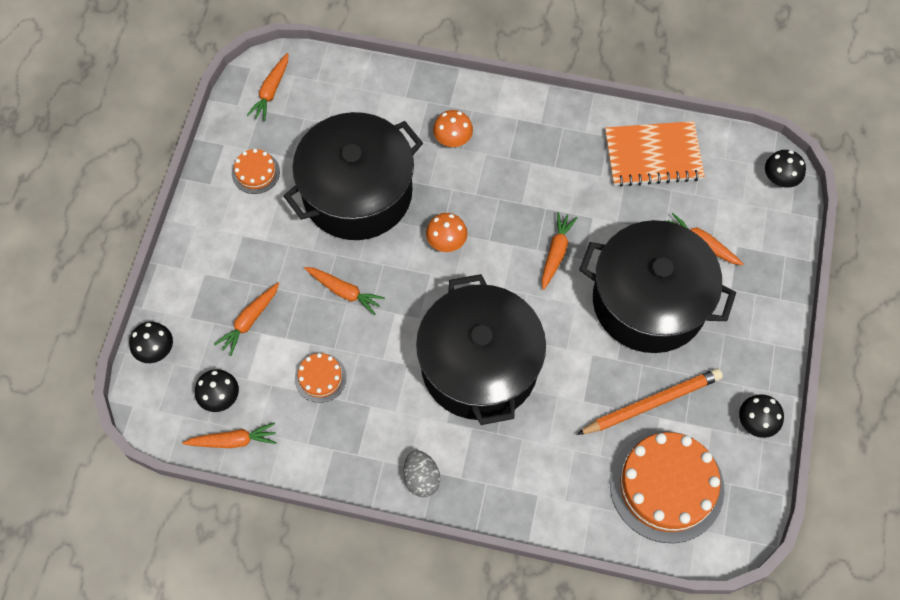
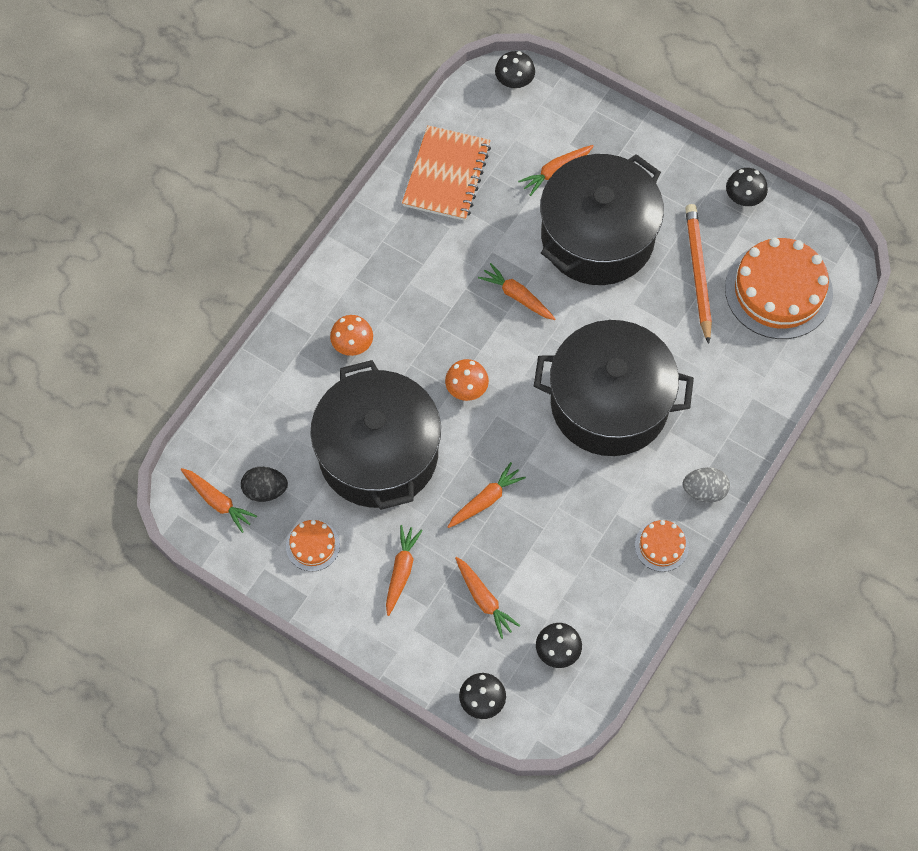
camera: 70 degrees left, 0 degrees up
orange carrot [182,422,277,448] -> orange carrot moved to [386,525,423,616]
orange cake [295,353,347,403] -> orange cake moved to [635,520,689,572]
none -> black egg [241,467,288,502]

